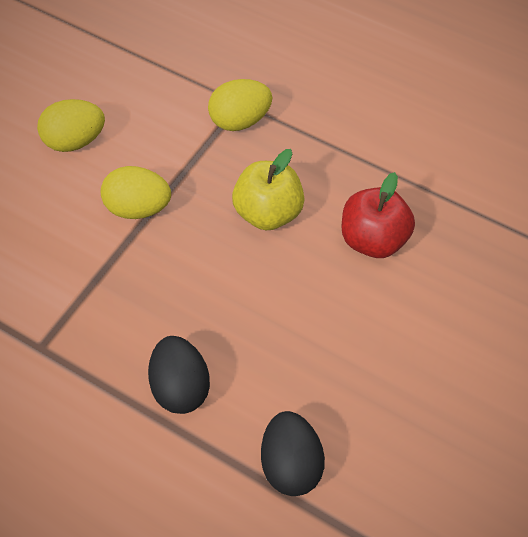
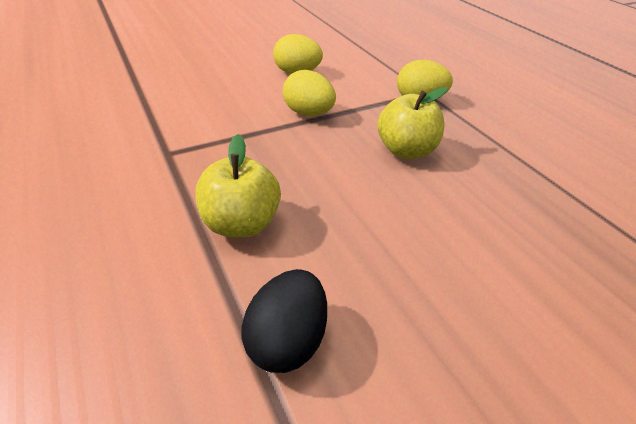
camera: 30 degrees right, 15 degrees down
black egg [148,336,210,414] -> yellow apple [195,134,281,237]
red apple [342,172,415,258] -> none

